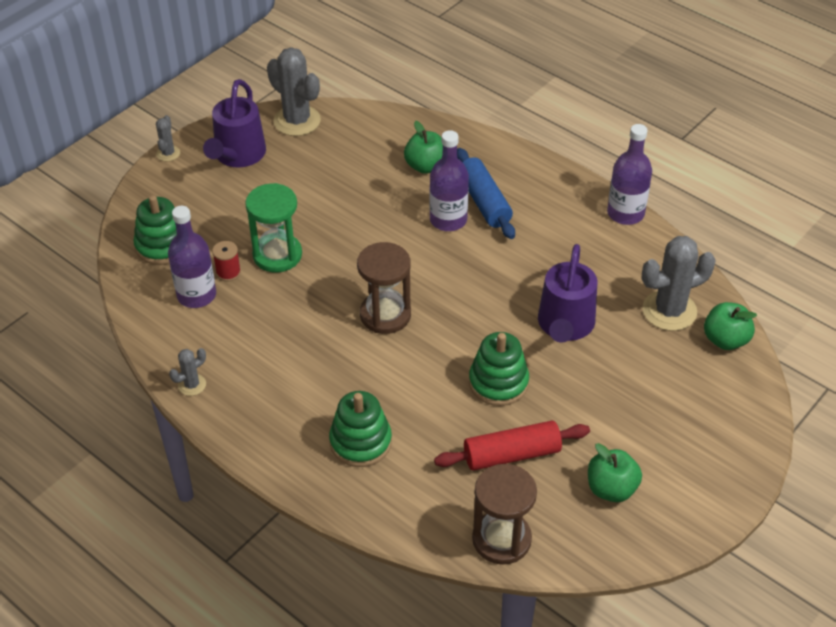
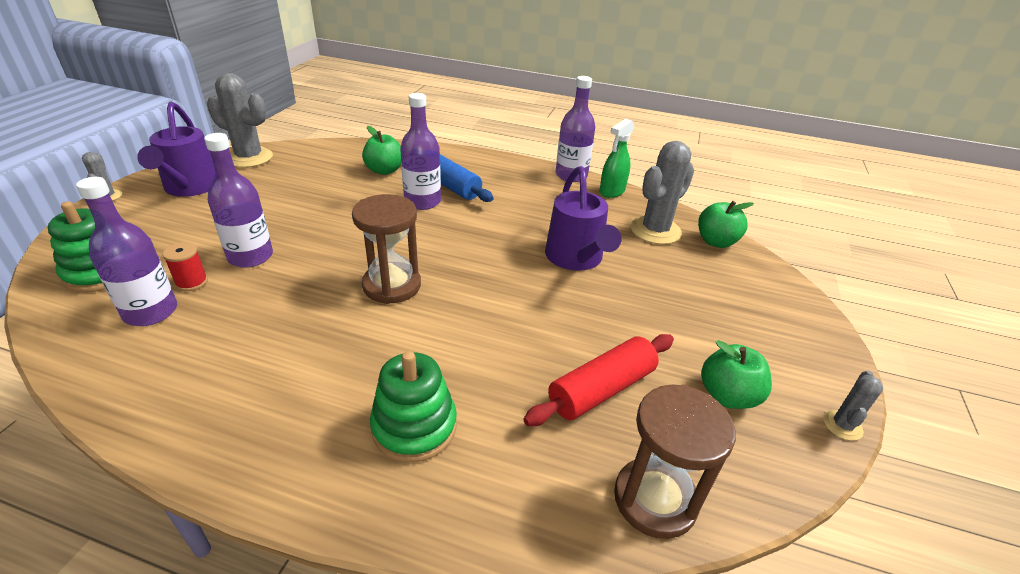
camera: 25 degrees left, 10 degrees down
grey cactus [169,348,206,396] -> grey cactus moved to [823,371,884,441]
green hourglass [245,183,302,272] -> purple bottle [204,133,273,268]
green stacking toy [469,332,529,406] -> none
none -> green spray bottle [600,118,634,198]

